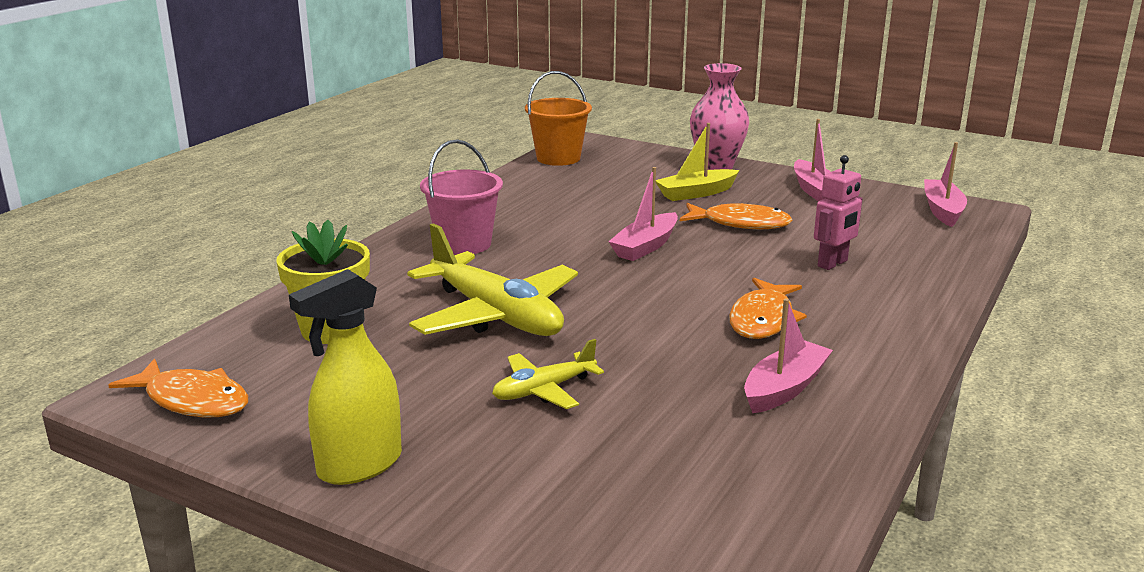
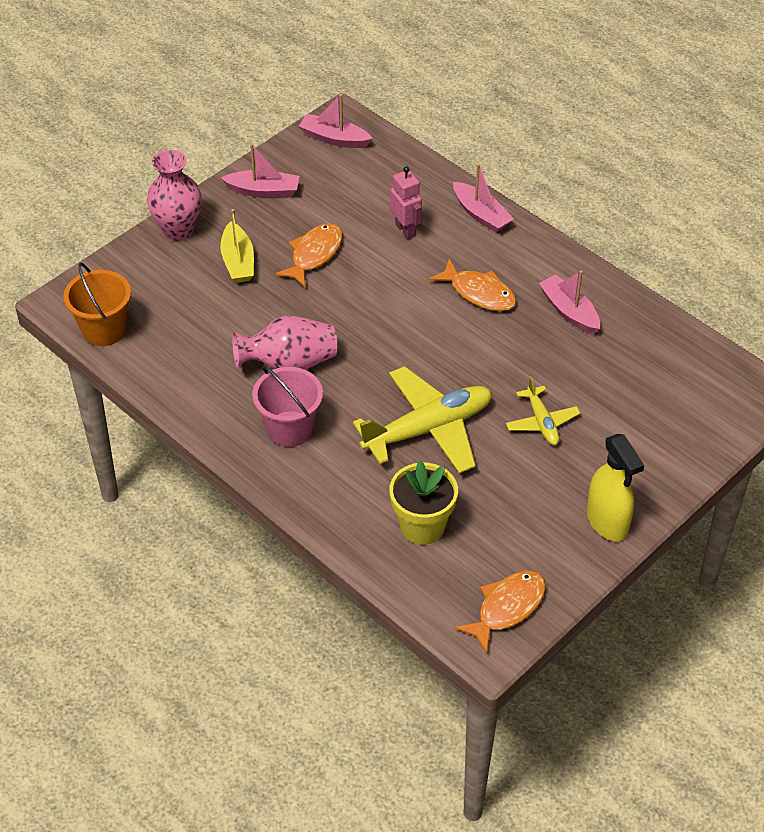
camera: 75 degrees left, 25 degrees up
pink boat [608,167,678,261] -> pink boat moved to [453,163,514,233]
none -> pink vase [232,316,337,370]

